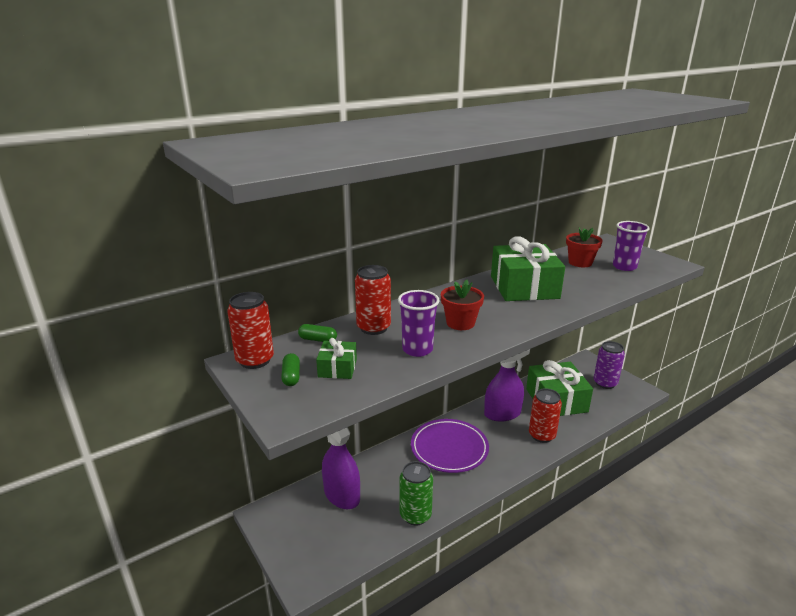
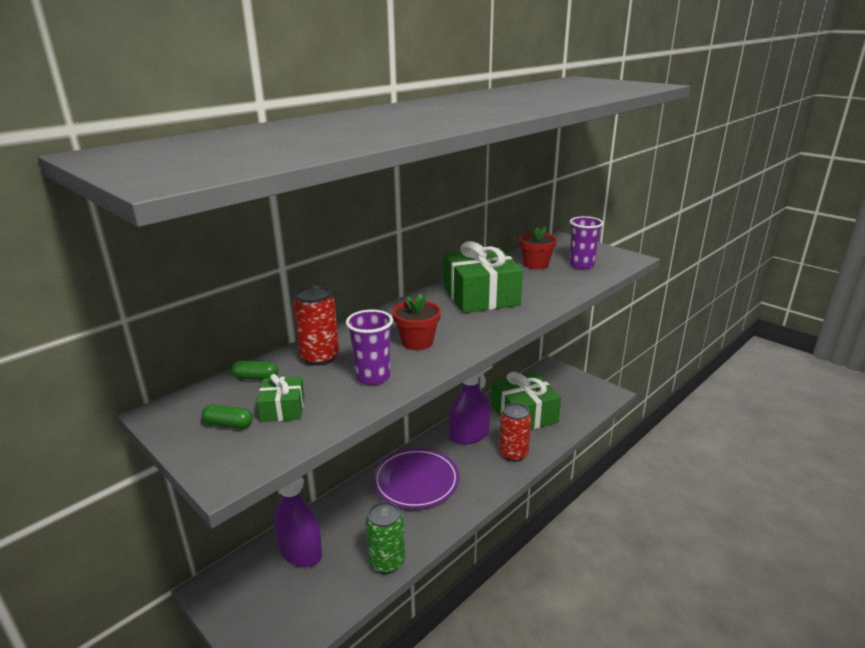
camera: 10 degrees left, 0 degrees up
red can [227,292,274,369] -> none
green capsule [281,353,300,386] -> green capsule turned 60 degrees counterclockwise [201,404,253,429]
purple can [594,341,625,389] -> none

